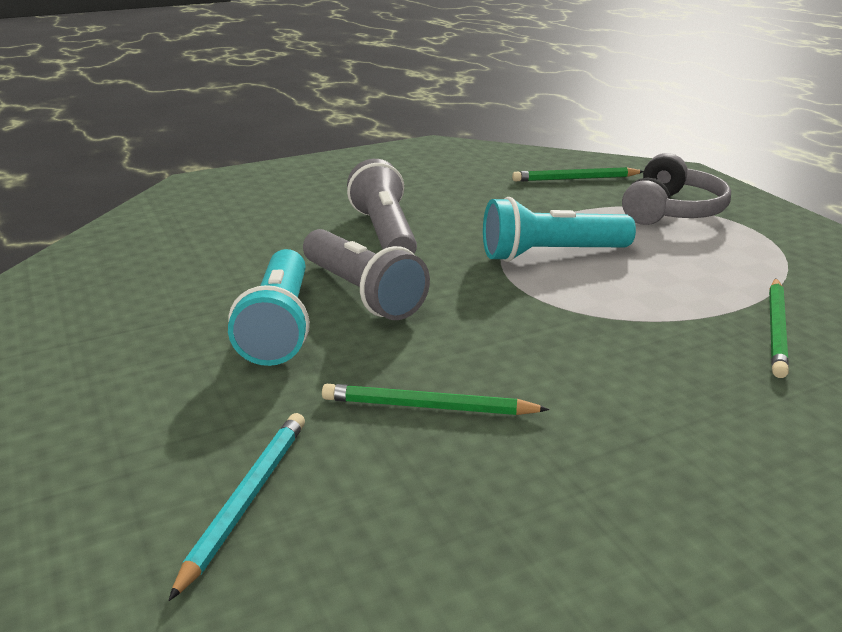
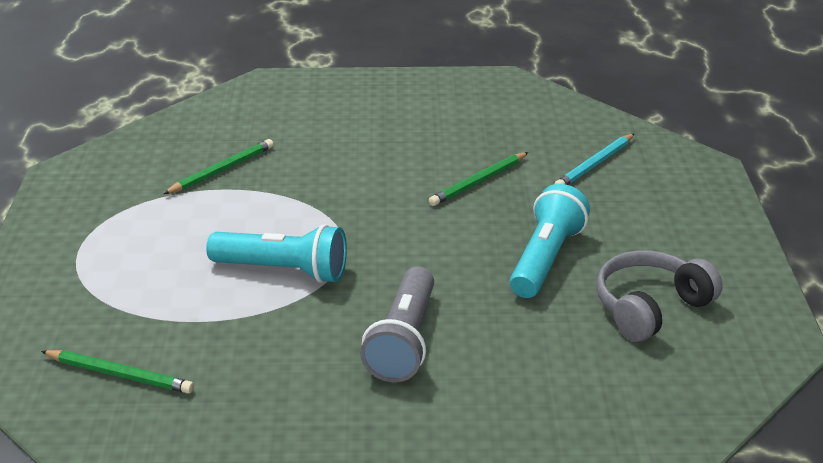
camera: 155 degrees left, 5 degrees up
grey flashlight [303,229,430,320] -> none
green pencil [322,384,550,415] -> green pencil turned 105 degrees clockwise [429,152,528,206]
grey headphones [622,153,731,225] -> grey headphones moved to [596,250,723,342]

